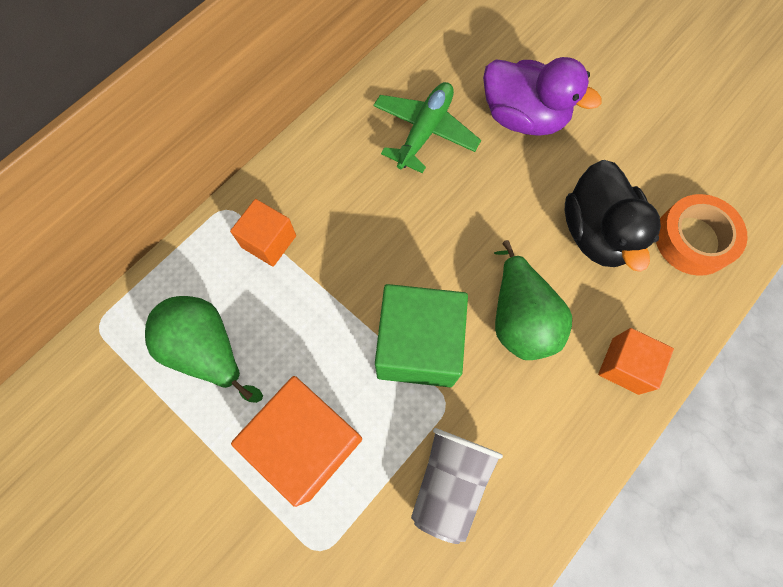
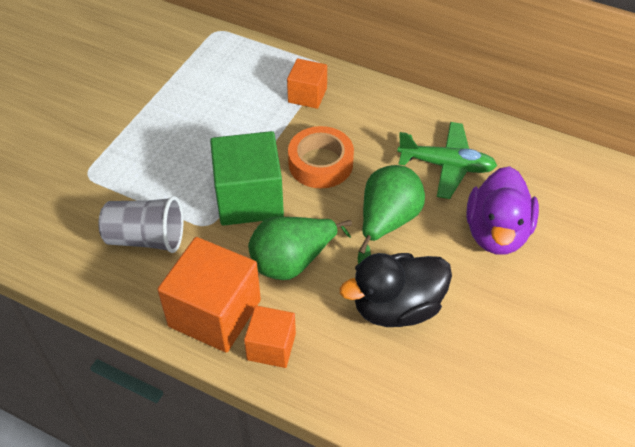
camera: 75 degrees right, 20 degrees down
green pear [145,296,263,403] -> green pear moved to [358,165,425,264]
orange cube [231,376,362,507] -> orange cube moved to [157,237,261,353]
orange tape [656,194,748,276] -> orange tape moved to [288,126,354,188]

